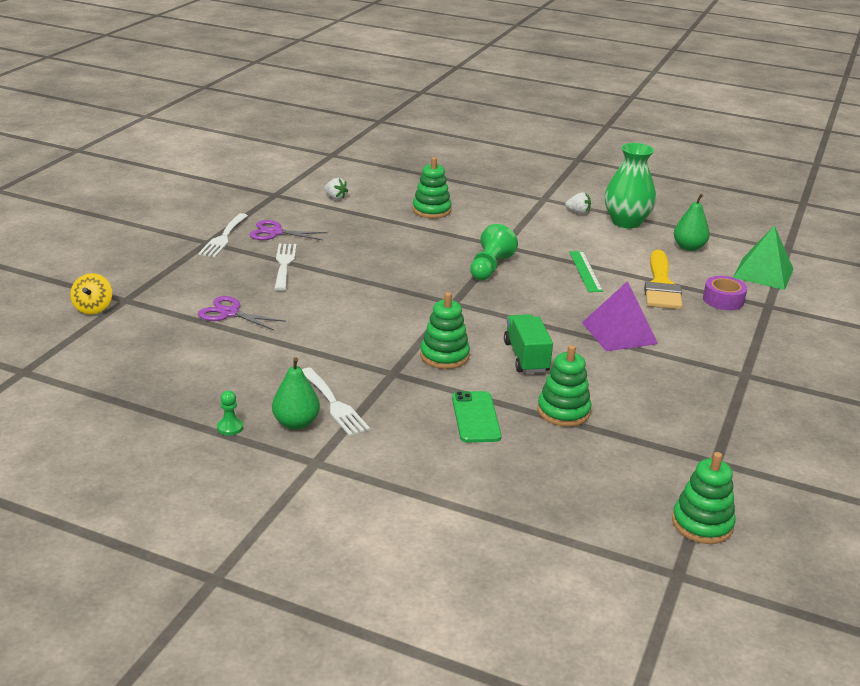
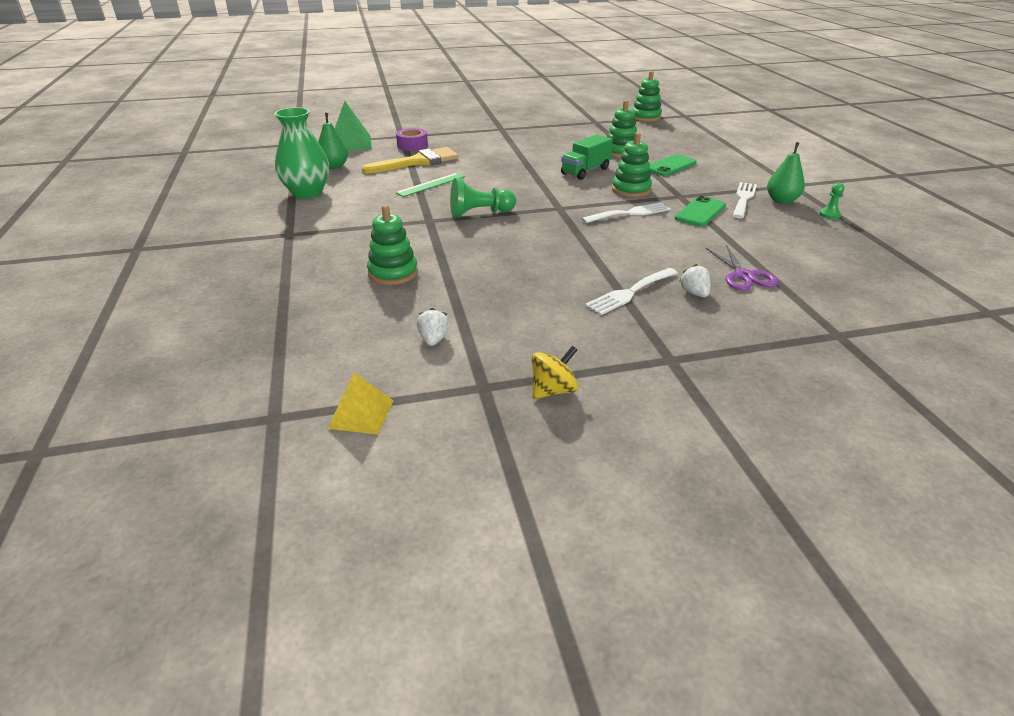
camera: 125 degrees left, 5 degrees up
yellow spinning top [70,273,112,314] -> yellow spinning top moved to [532,346,578,399]
white fork [199,213,248,257] -> white fork moved to [581,202,671,223]
purple scissors [250,220,327,240] -> none
white strawberry [565,192,591,214] -> white strawberry moved to [679,264,710,297]
purple pyramid [582,281,658,351] -> none
none -> yellow pyramid [328,372,394,434]
none -> green phone [675,196,726,227]

